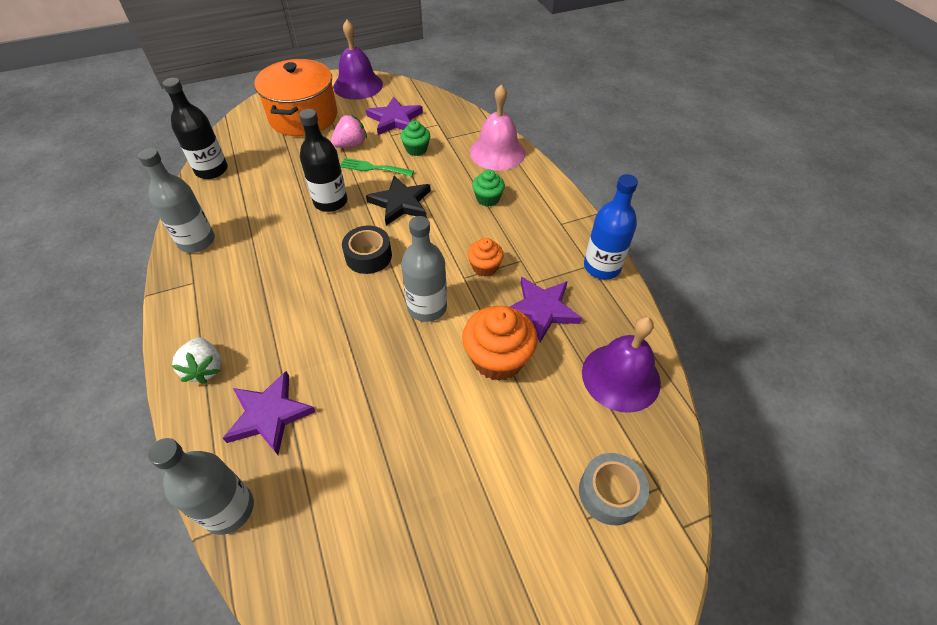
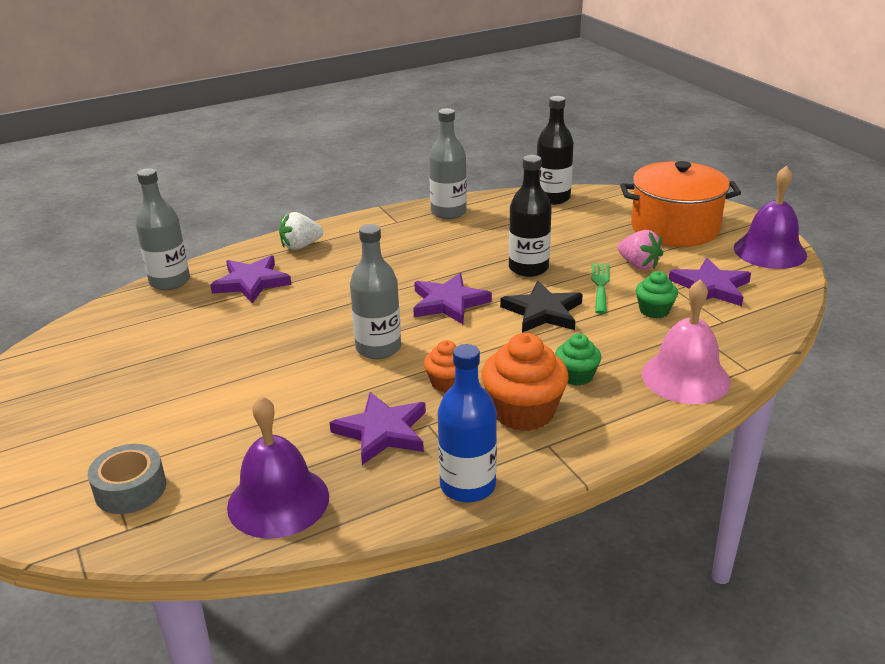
camera: 85 degrees right, 20 degrees down
black tape [342,226,392,274] -> purple star [413,273,492,324]
orange cupcake [462,306,538,381] -> orange cupcake moved to [481,333,569,431]

